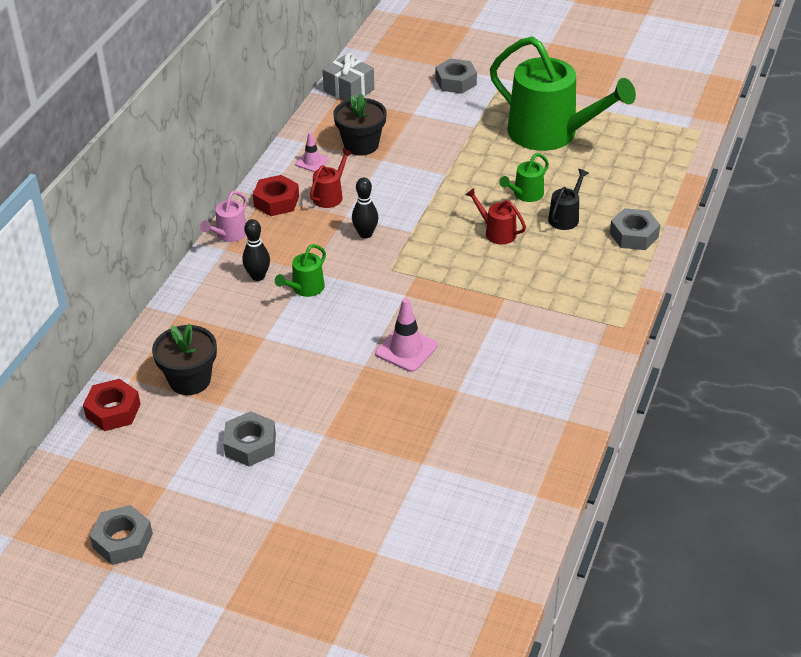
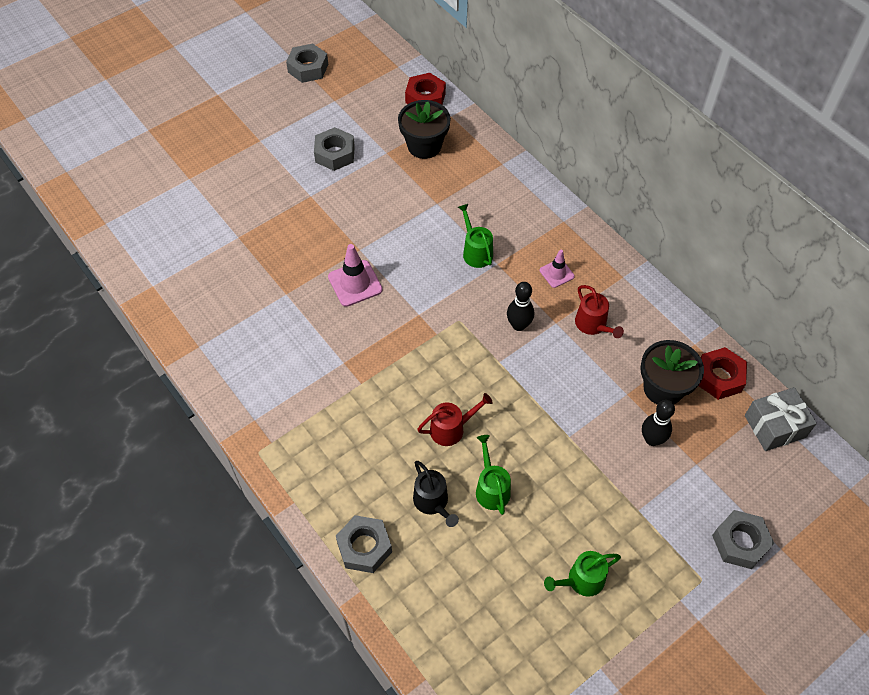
camera: 120 degrees right, 15 degrees up
pink watering can [200,191,247,242] -> none
black bowling pin [242,219,270,281] -> black bowling pin moved to [642,400,675,446]
red nut [253,175,299,216] -> red nut moved to [698,347,747,400]
pink traffic cone [296,132,329,172] -> pink traffic cone moved to [540,250,575,288]
green watering can [490,37,636,151] -> green watering can [544,551,621,597], size x0.42

